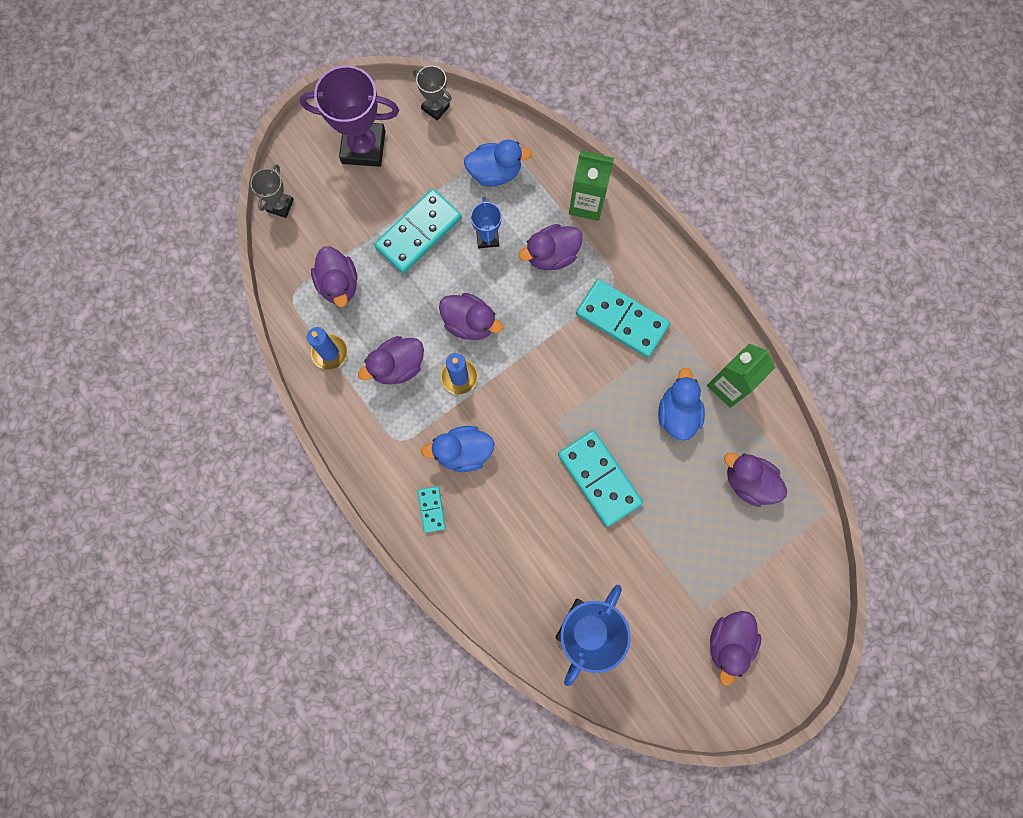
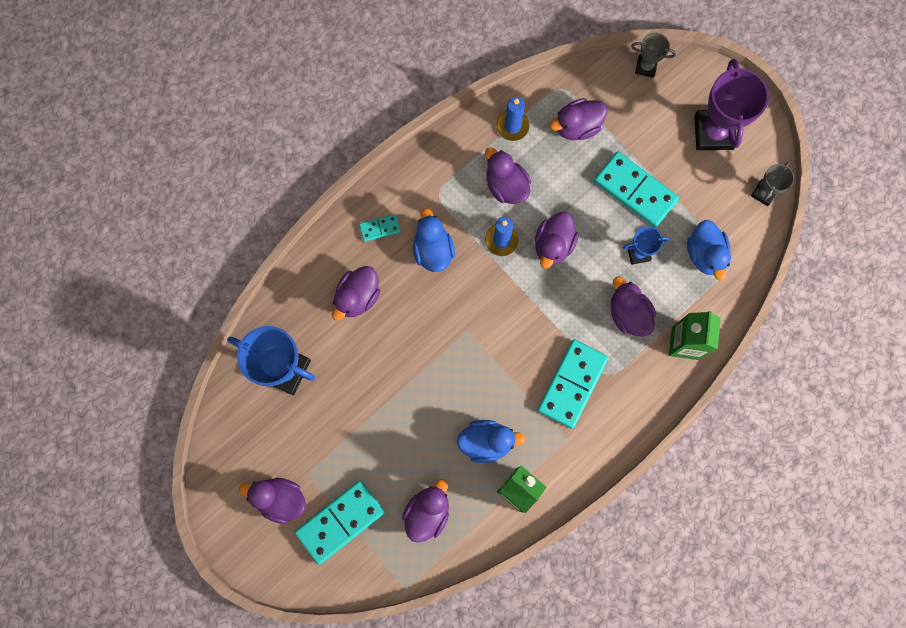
camera: 85 degrees right, 0 degrees up
turquoise domino [558,430,643,527] -> turquoise domino moved to [294,480,385,565]
none -> purple duck [332,266,381,321]

